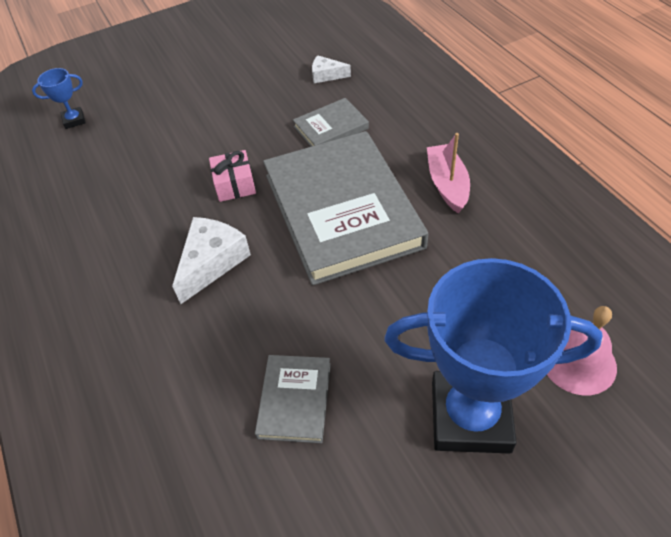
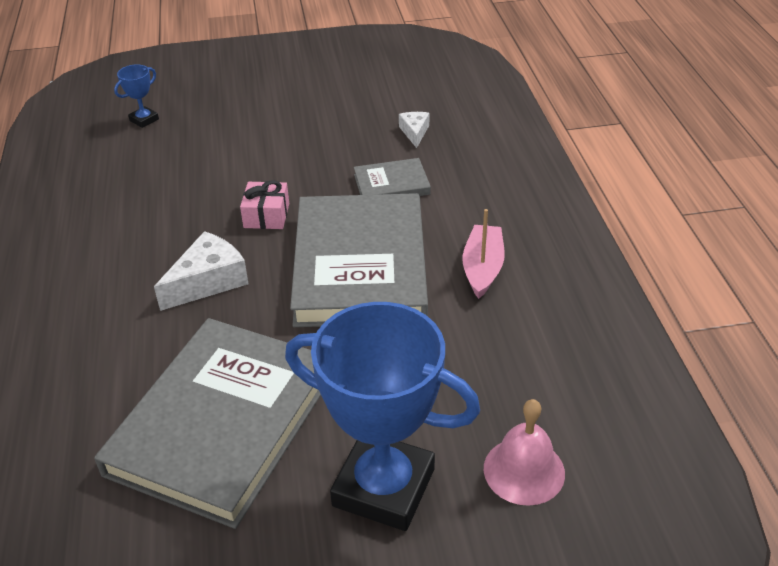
camera: 15 degrees right, 10 degrees down
blue trophy [32,68,86,129] -> blue trophy turned 45 degrees counterclockwise [114,64,159,128]
grey book [255,355,331,443] -> grey book [94,318,321,529], size x2.24
white cheese [312,55,351,83] -> white cheese turned 60 degrees clockwise [399,112,429,148]

